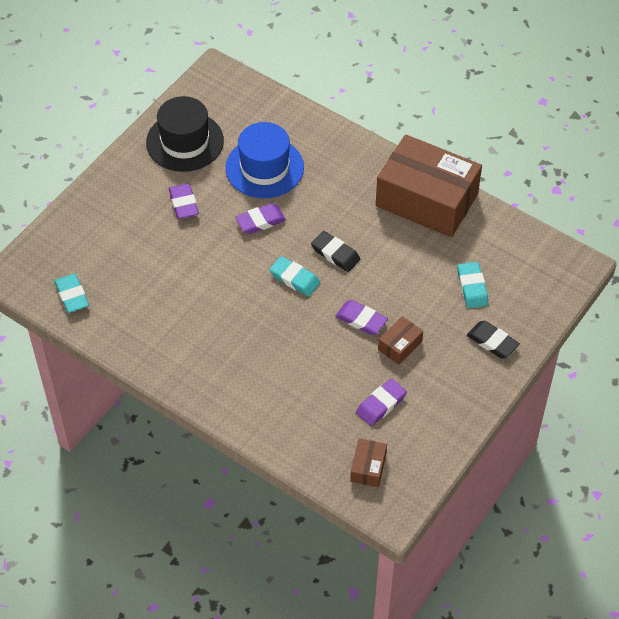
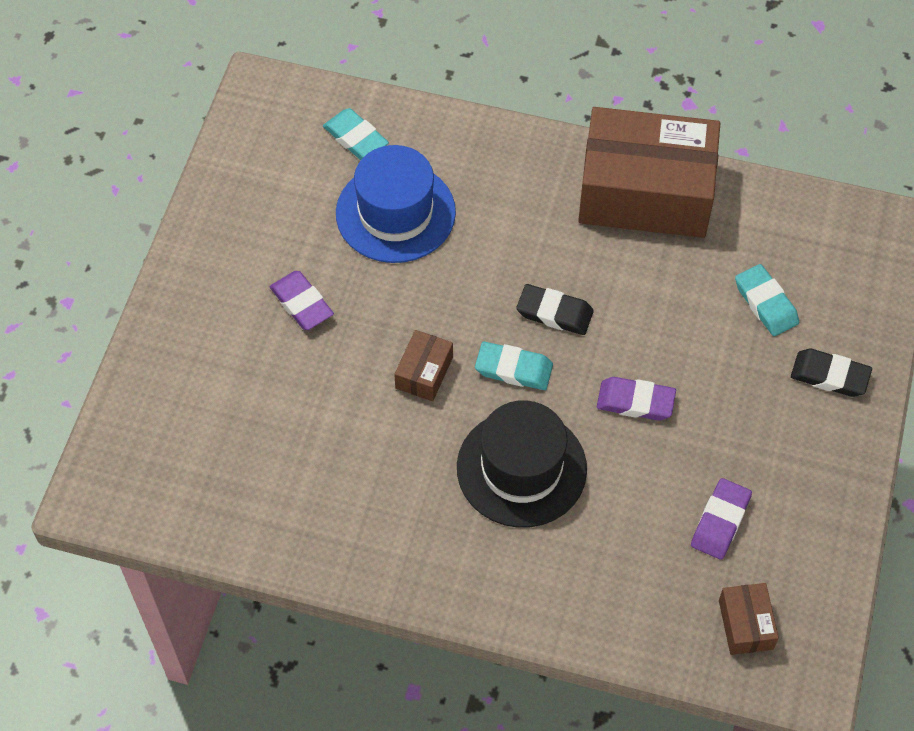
camera: 20 degrees left, 5 degrees up
turquoise eraser [54,274,89,313] -> turquoise eraser moved to [323,108,389,160]
black hat [146,96,224,172] -> black hat moved to [457,400,587,528]
purple eraser [235,203,286,234] -> none
brown box [378,316,423,365] -> brown box moved to [394,330,453,401]

